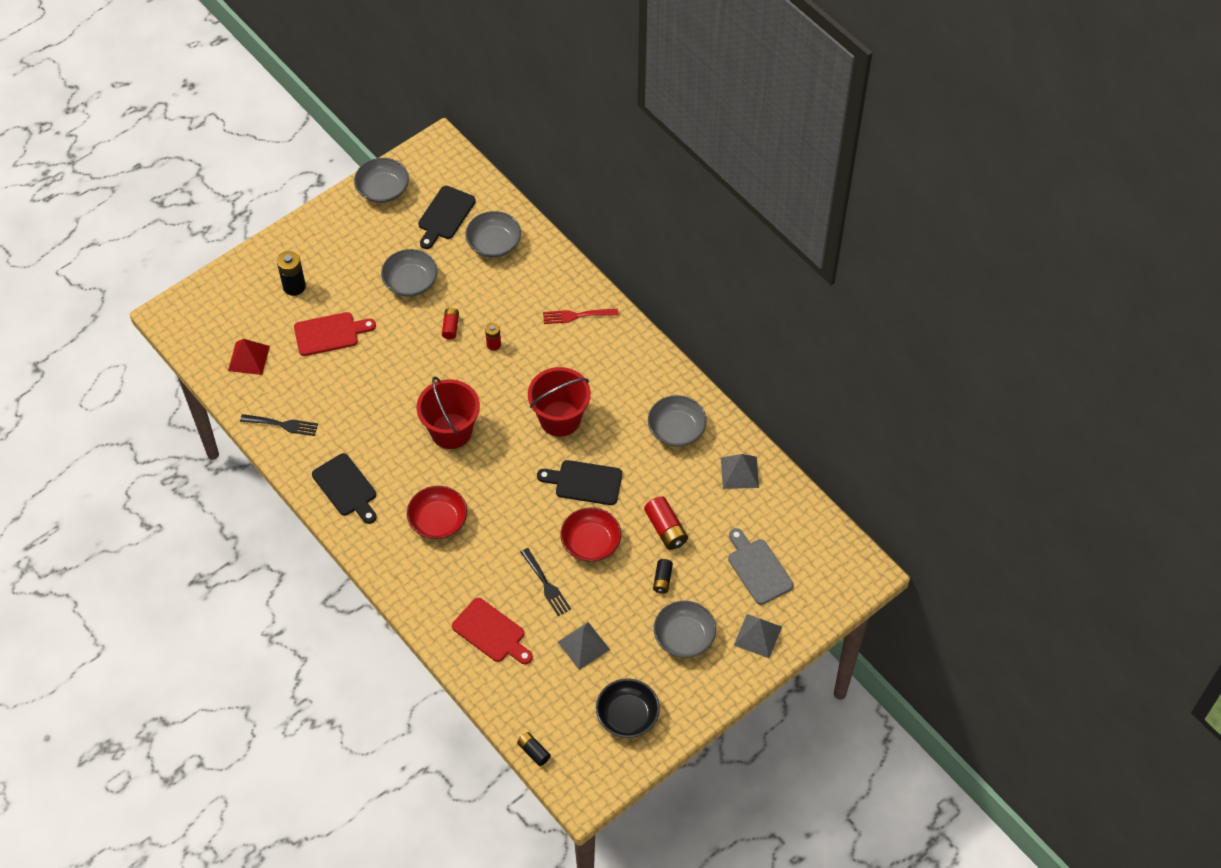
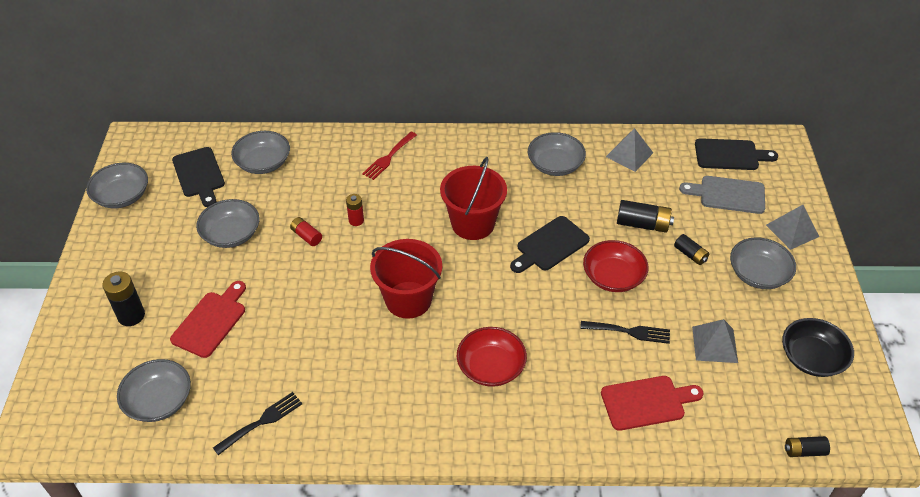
camera: 50 degrees left, 10 degrees down
red pyramid [228,339,270,375] -> grey bowl [117,359,191,422]
black cutting board [312,453,377,524] -> black cutting board moved to [695,138,778,170]
red battery [644,496,688,550] -> black battery [617,200,674,233]

